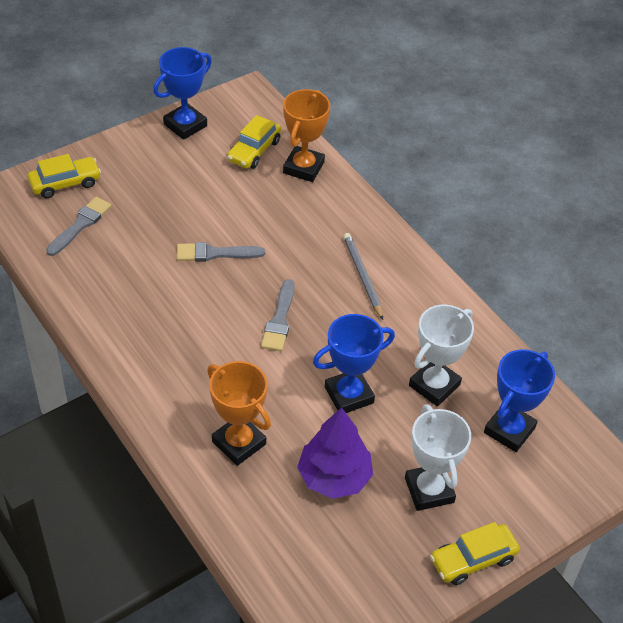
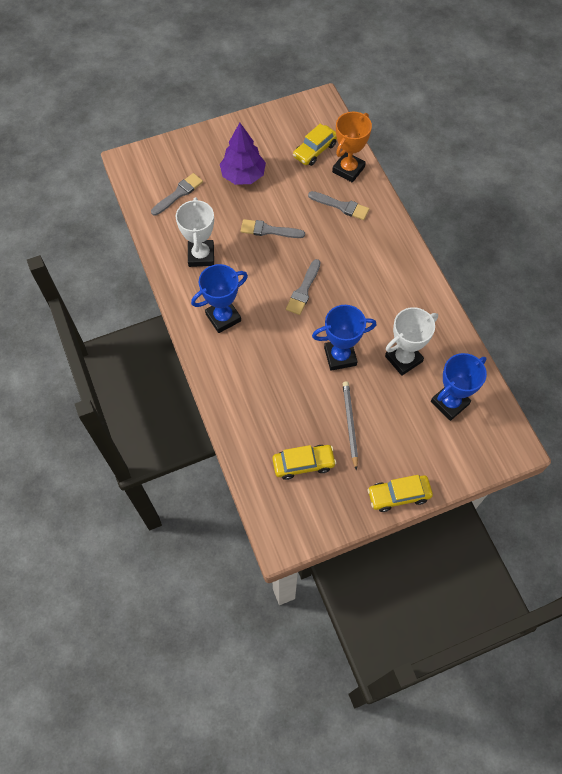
camera: 15 degrees right, 15 degrees up
yellow car [28,154,101,198] -> yellow car moved to [272,445,336,480]
blue trophy [153,47,212,140] -> blue trophy moved to [191,264,248,333]
orange trophy [207,361,271,466] -> none
purple tree [297,408,373,499] -> purple tree moved to [220,123,266,185]
grey pencil [343,233,383,320] -> grey pencil moved to [343,381,358,470]
white trophy [405,404,471,511] -> white trophy moved to [176,197,214,267]
none -> grey brush [308,191,369,220]

